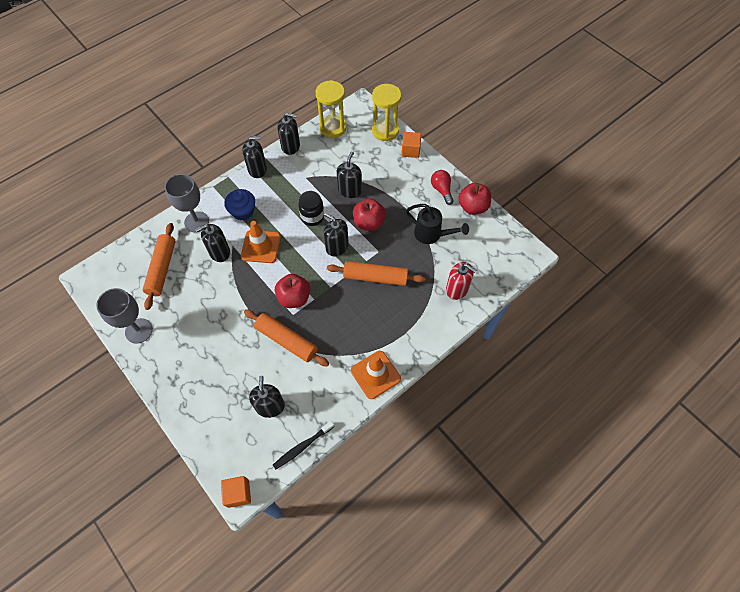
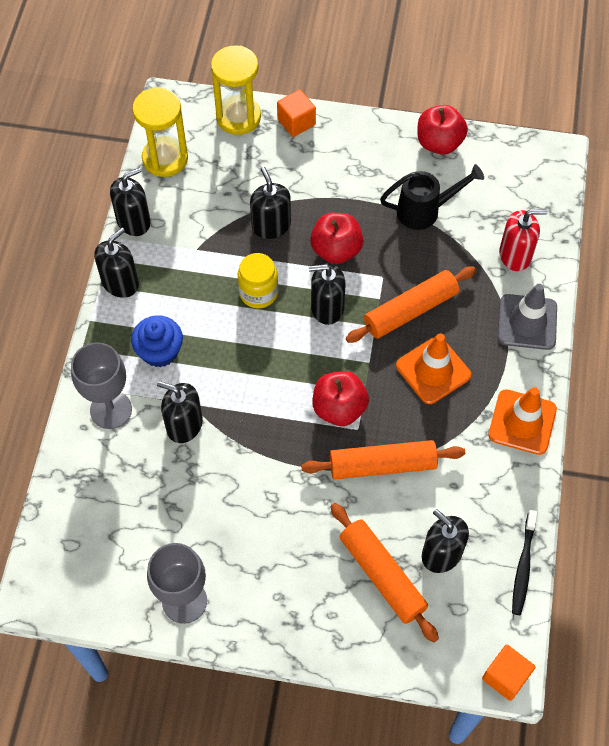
camera: 40 degrees left, 0 degrees up
orange rolling pin [143,223,176,310] -> orange rolling pin moved to [331,503,439,642]
black soap dispenser [195,224,230,262] -> black soap dispenser turned 90 degrees clockwise [157,381,203,443]
orange traffic cone [241,221,281,263] -> orange traffic cone moved to [396,334,471,404]
black jar [298,191,324,226] -> yellow jar [238,253,278,309]
red light bulb [431,170,454,205] -> none
none -> grey traffic cone [498,284,557,350]

